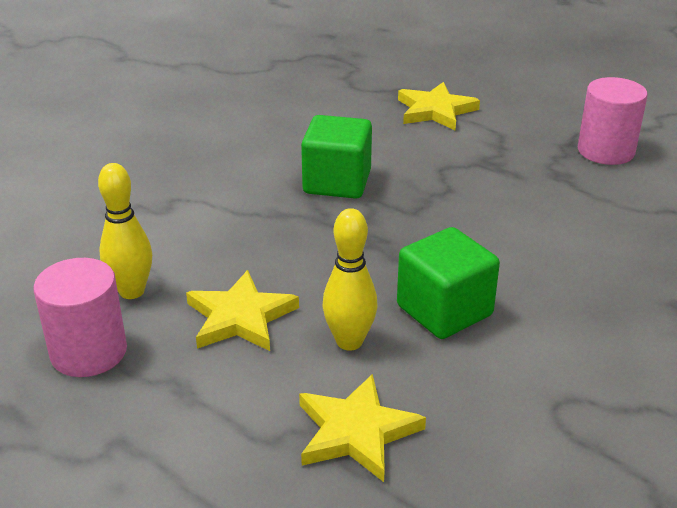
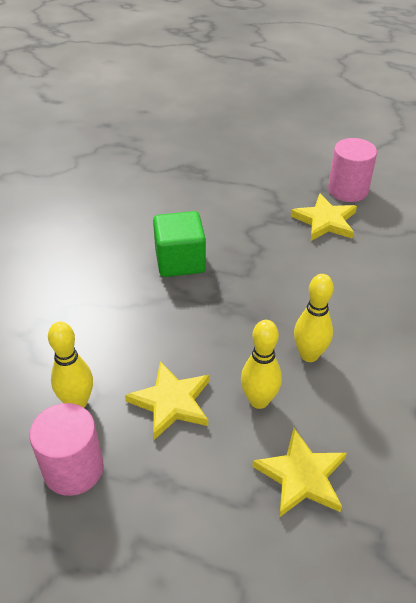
camera: 20 degrees left, 10 degrees up
green cube [397,227,500,339] -> yellow bowling pin [294,274,334,362]
yellow star [398,82,480,130] -> yellow star moved to [291,193,357,241]

